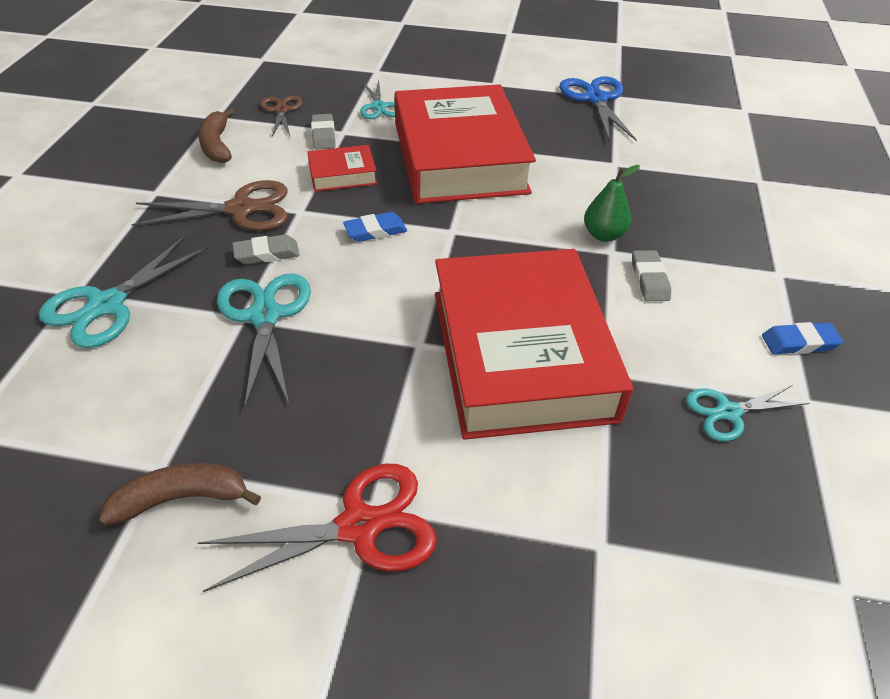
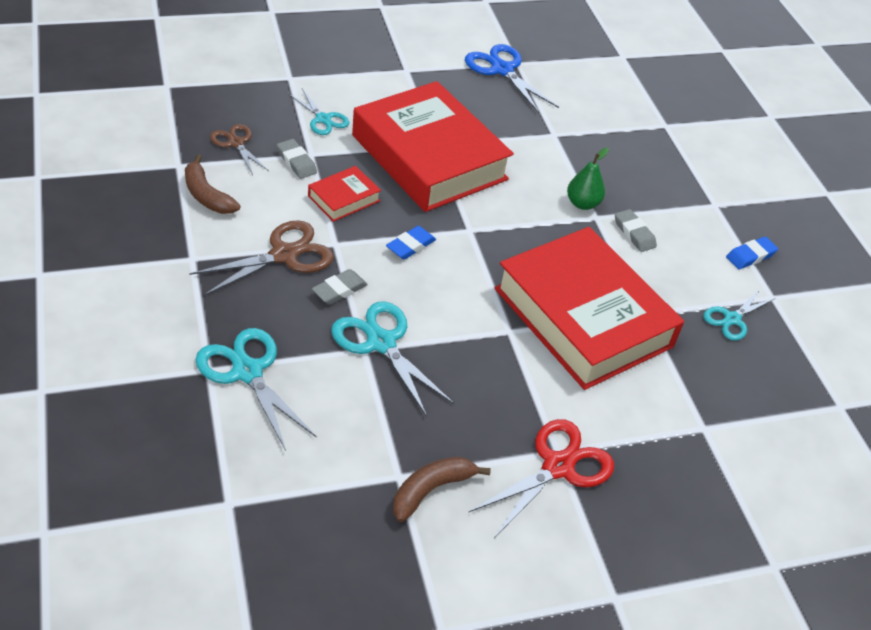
camera: 30 degrees left, 0 degrees up
turquoise scissors [39,235,209,348] -> turquoise scissors turned 135 degrees clockwise [195,328,317,451]

